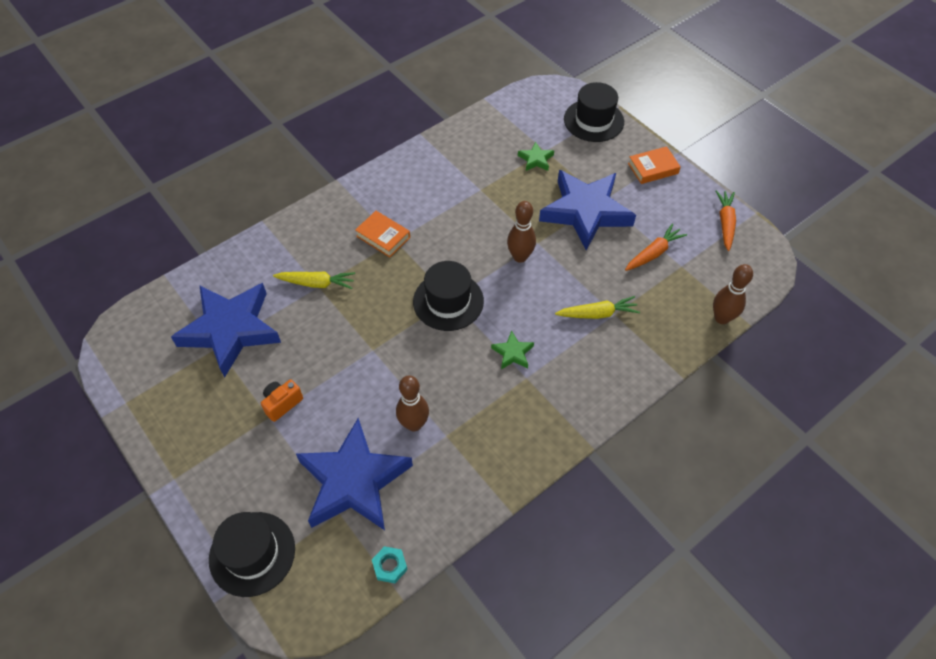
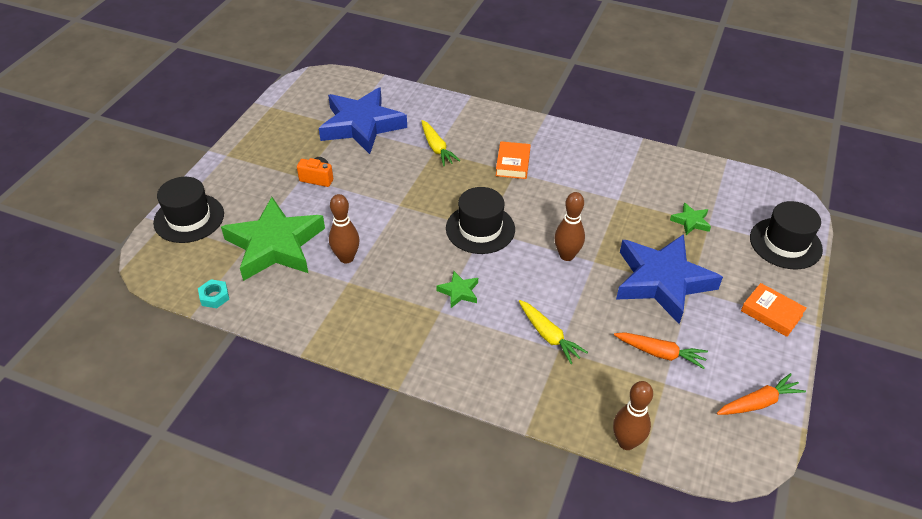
camera: 60 degrees right, 10 degrees down
blue star [296,418,413,530] -> green star [221,197,325,281]

